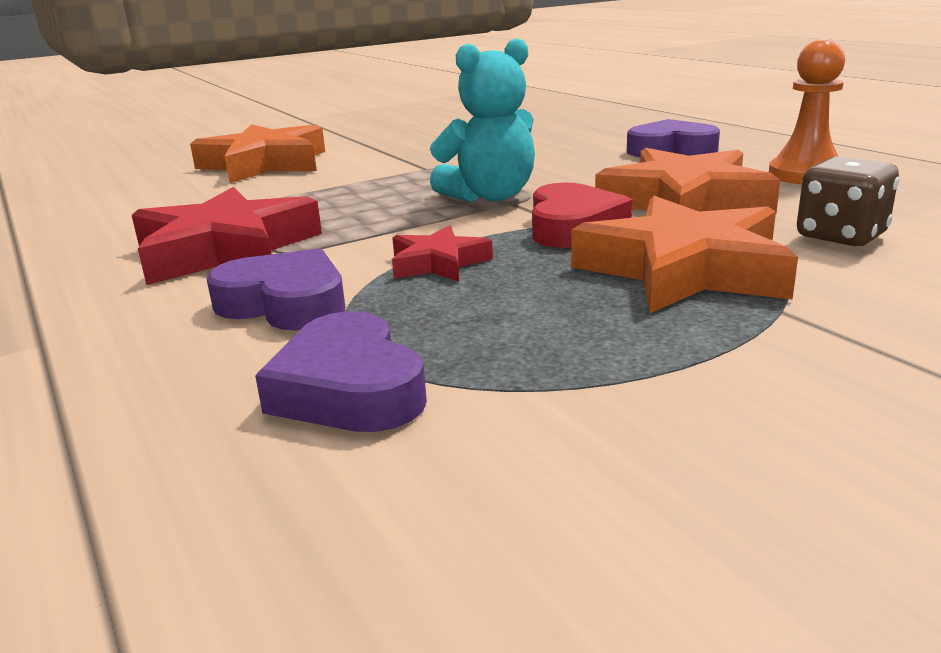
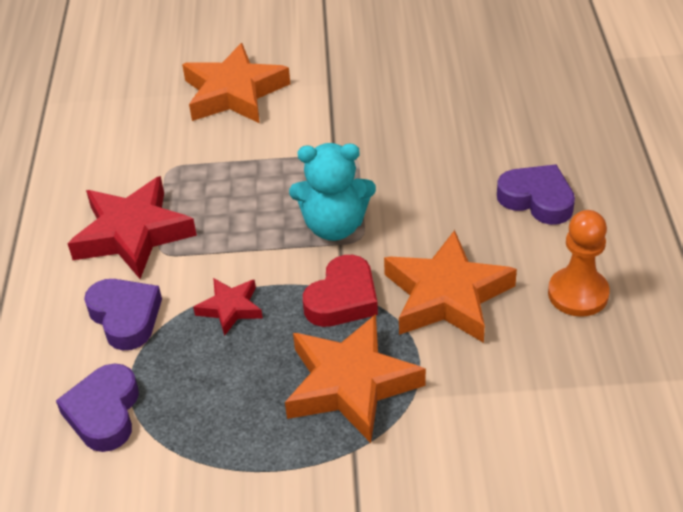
camera: 30 degrees right, 20 degrees up
brown dice [797,156,899,247] -> none

